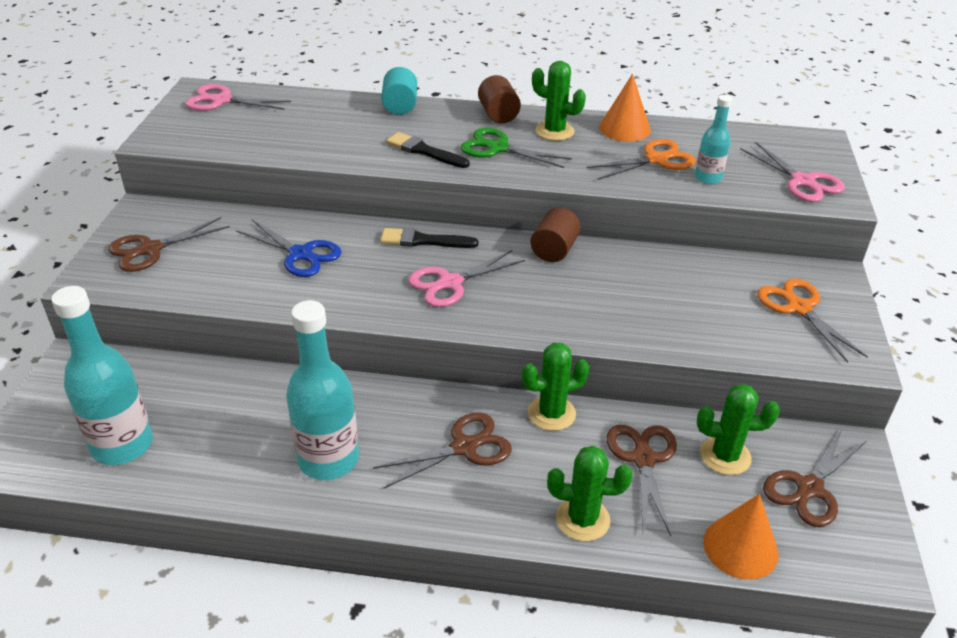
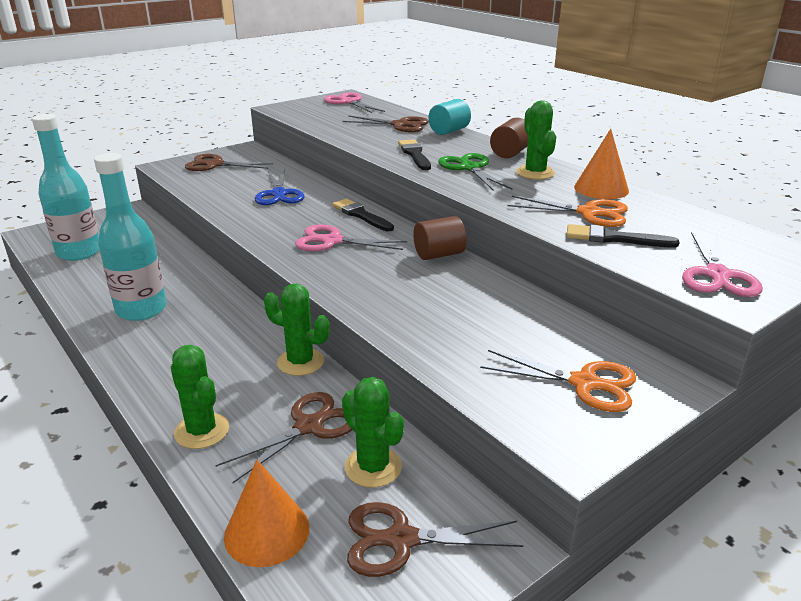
camera: 45 degrees right, 10 degrees down
brown scissors [373,412,512,489] -> brown scissors moved to [343,115,429,132]
turquoise bottle [695,95,732,184] -> black brush [566,224,679,248]
orange scissors [757,279,868,363] -> orange scissors turned 90 degrees clockwise [480,350,636,412]

